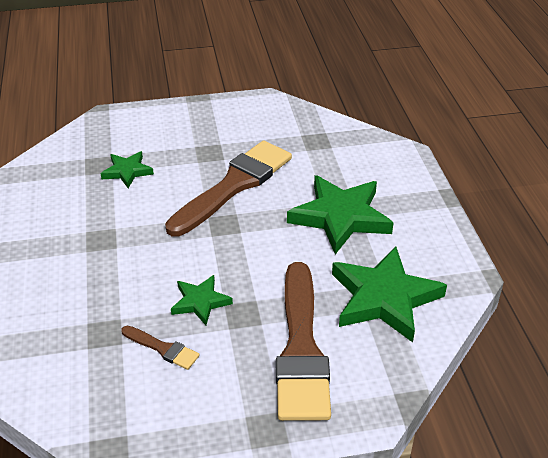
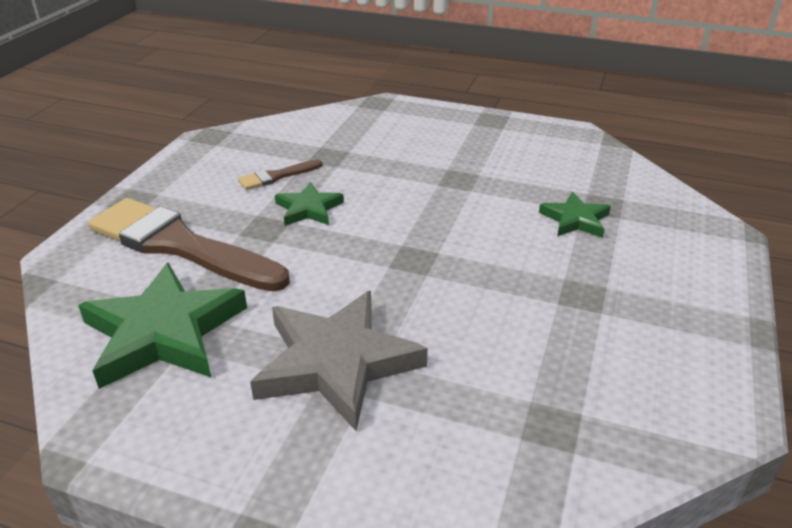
camera: 120 degrees right, 5 degrees down
brown brush [165,140,292,237] -> none
green star [287,175,393,254] -> grey star [250,291,428,431]

